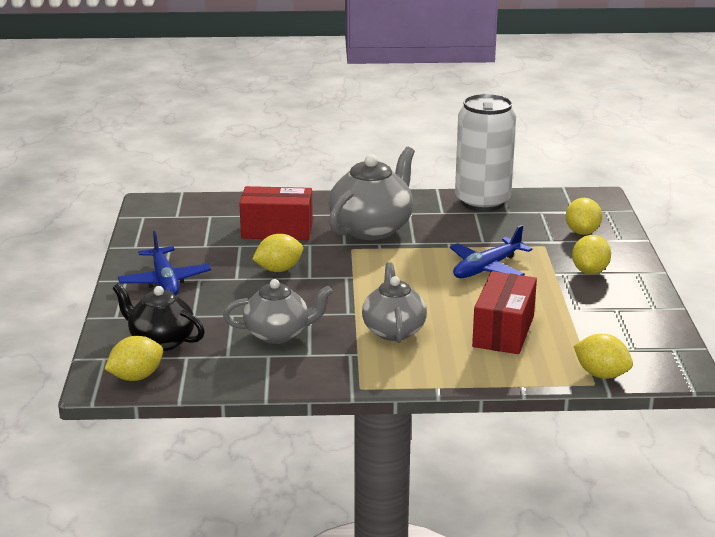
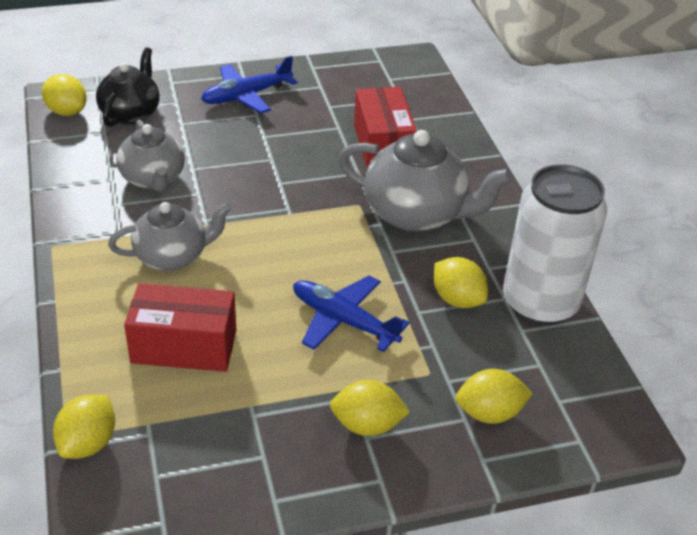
camera: 75 degrees right, 15 degrees up
yellow lemon [252,234,303,272] -> yellow lemon moved to [434,257,488,308]

